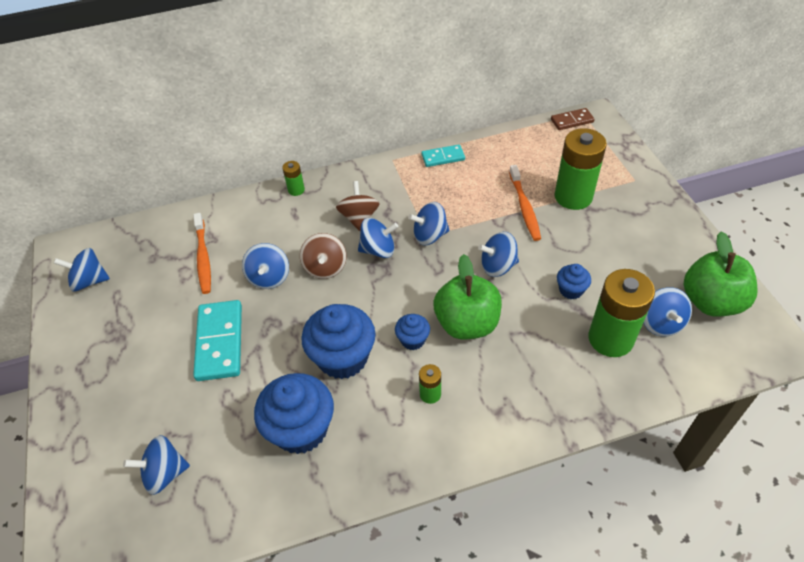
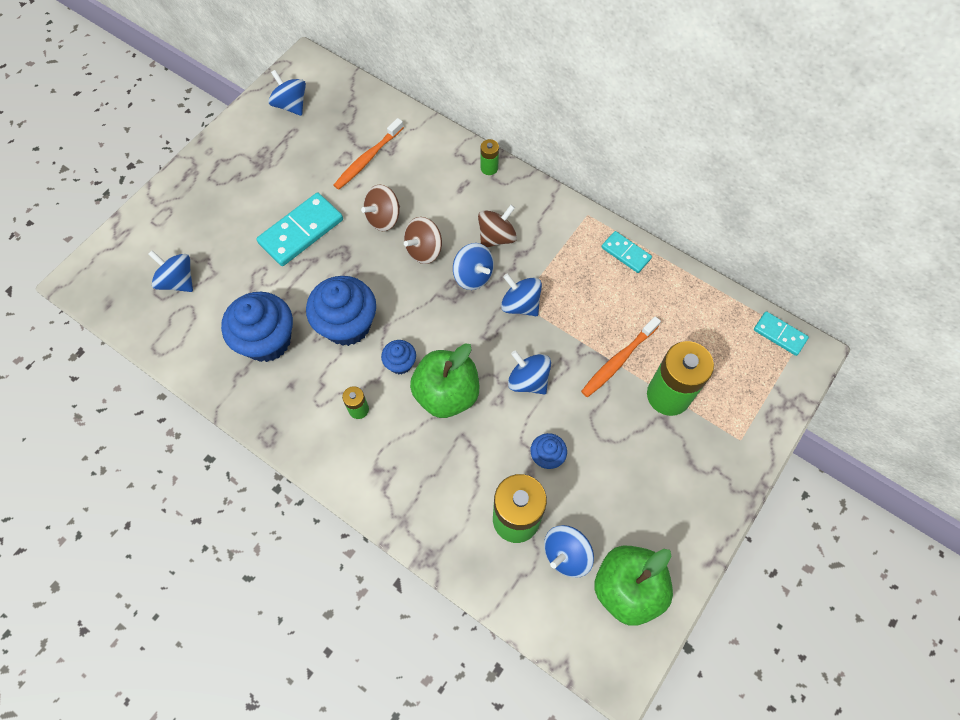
camera: 50 degrees right, 15 degrees up
blue spinning top [242,243,289,289] -> brown spinning top [361,184,400,231]
brown domino [551,108,595,130] -> turquoise domino [754,311,809,356]

